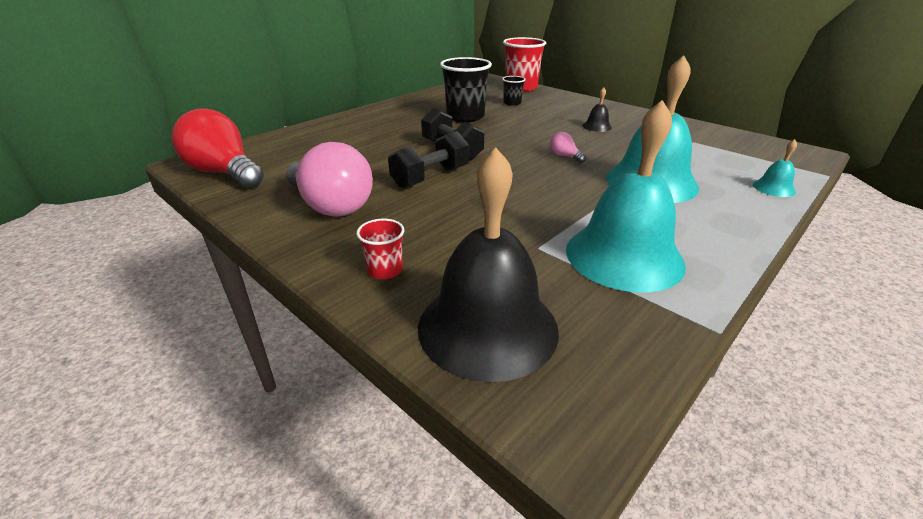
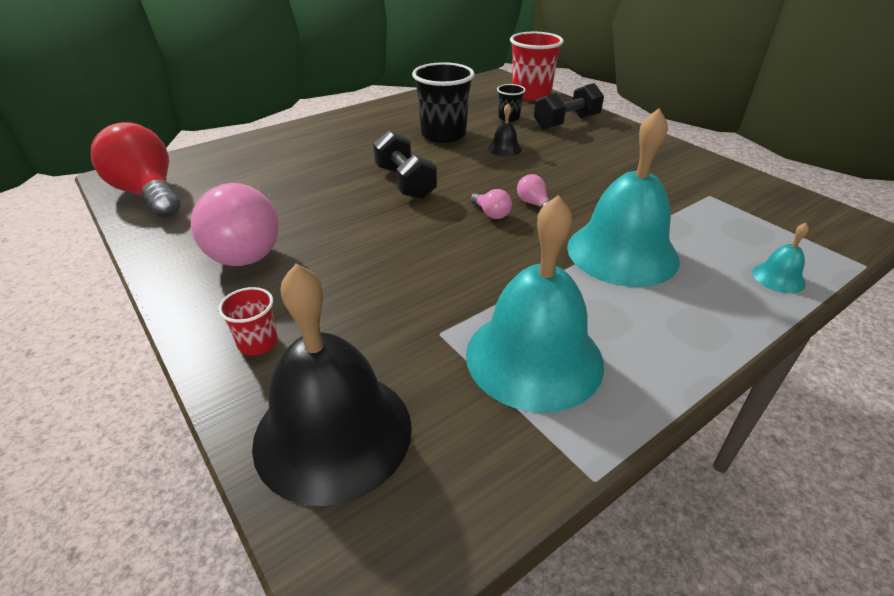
camera: 10 degrees right, 5 degrees up
black dumbbell [388,131,469,189] -> black dumbbell moved to [534,83,604,130]
black bell [582,87,612,132] -> black bell moved to [488,104,522,156]
none -> pink light bulb [470,189,512,219]

